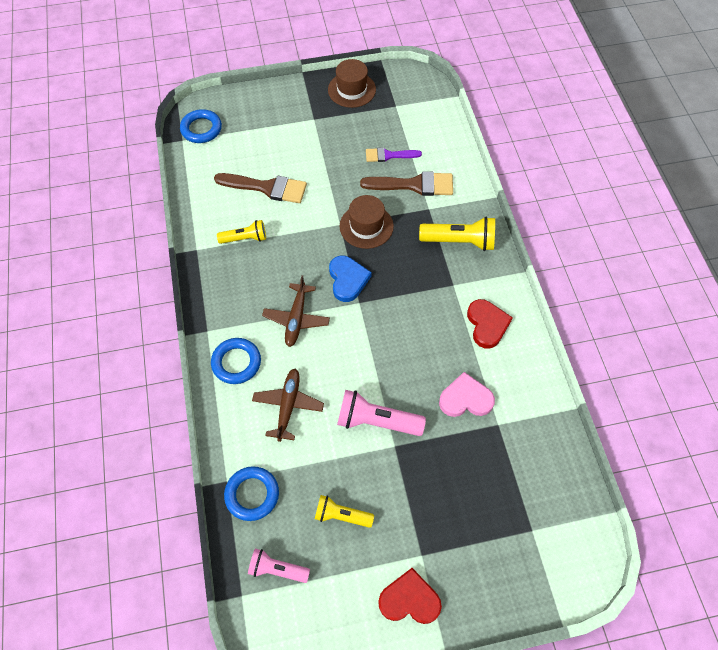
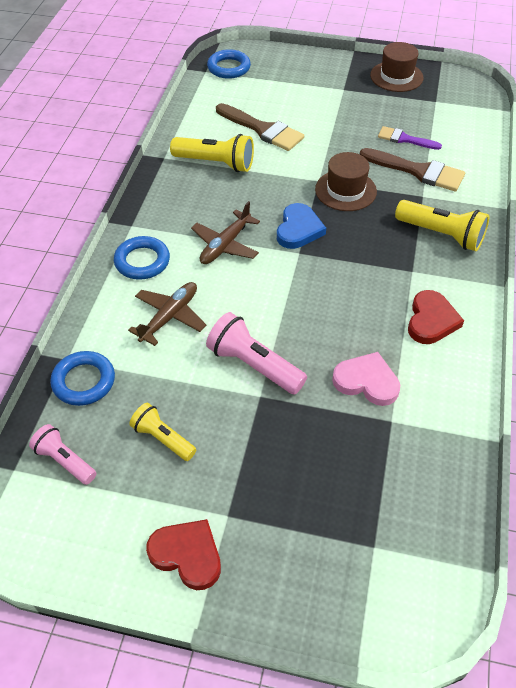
camera: 25 degrees right, 10 degrees down
yellow flashlight [217,220,266,244] -> yellow flashlight [170,134,254,172], size x1.57

